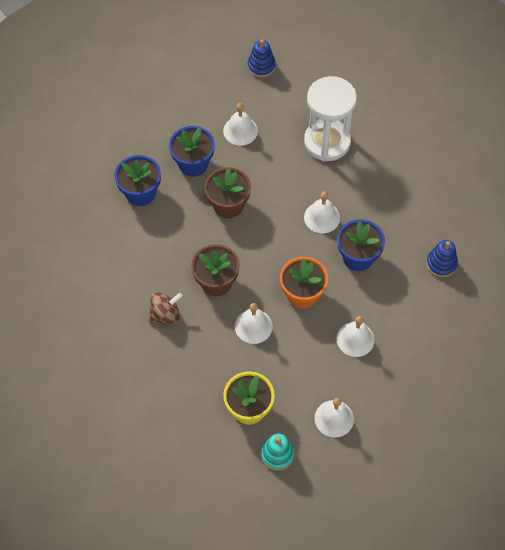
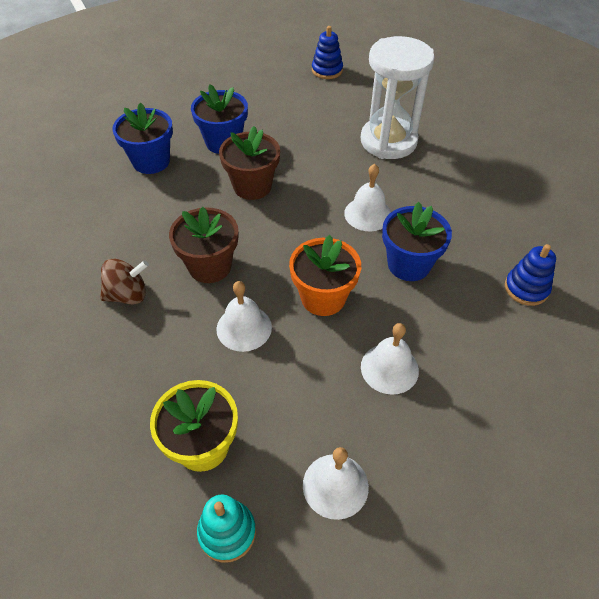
camera: 10 degrees right, 10 degrees down
white bell [223,103,258,146] -> none

